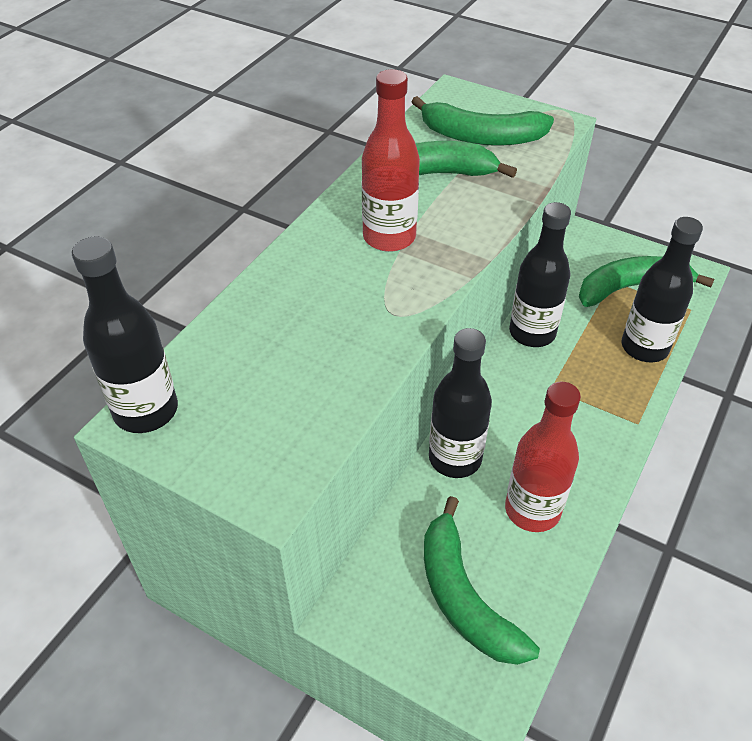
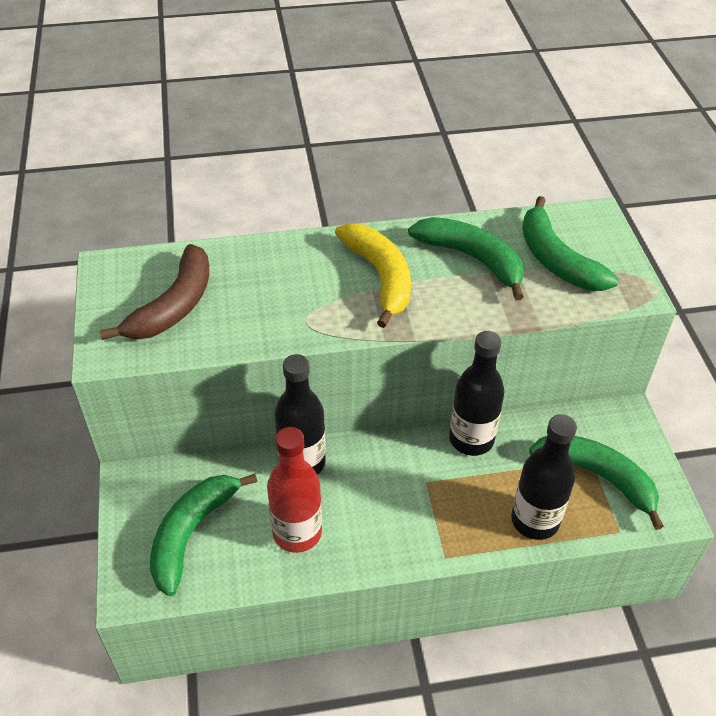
camera: 50 degrees right, 0 degrees up
black bottle [72,237,178,433] -> none
red bottle [362,69,420,252] -> yellow banana [335,223,411,328]
none -> brown banana [99,244,209,340]

